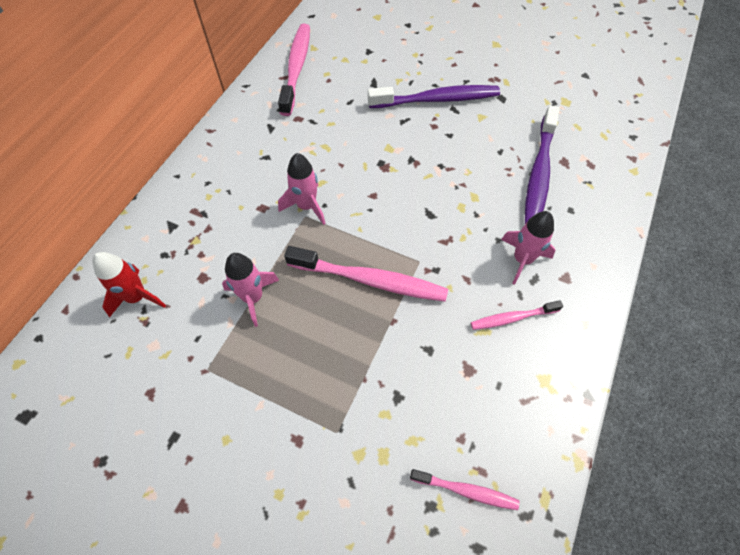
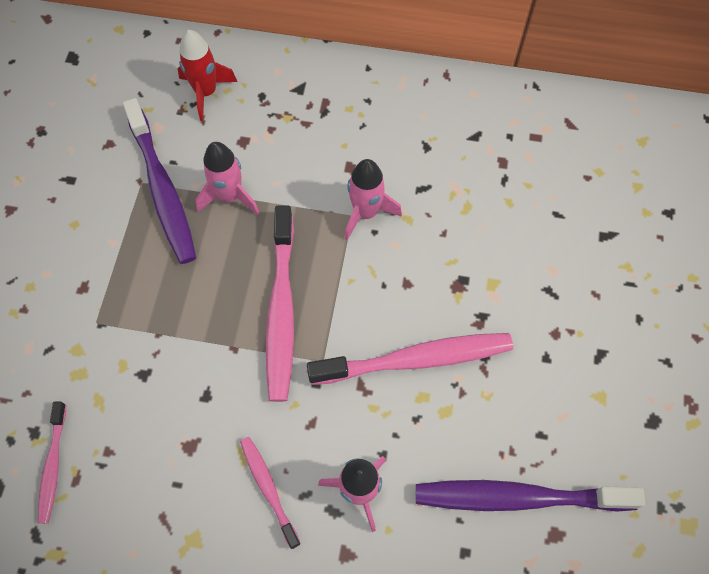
camera: 75 degrees right, 5 degrees up
pink toothbrush [278,24,310,116] -> pink toothbrush moved to [307,333,513,385]
purple toothbrush [368,85,500,108] -> purple toothbrush moved to [123,98,196,264]

